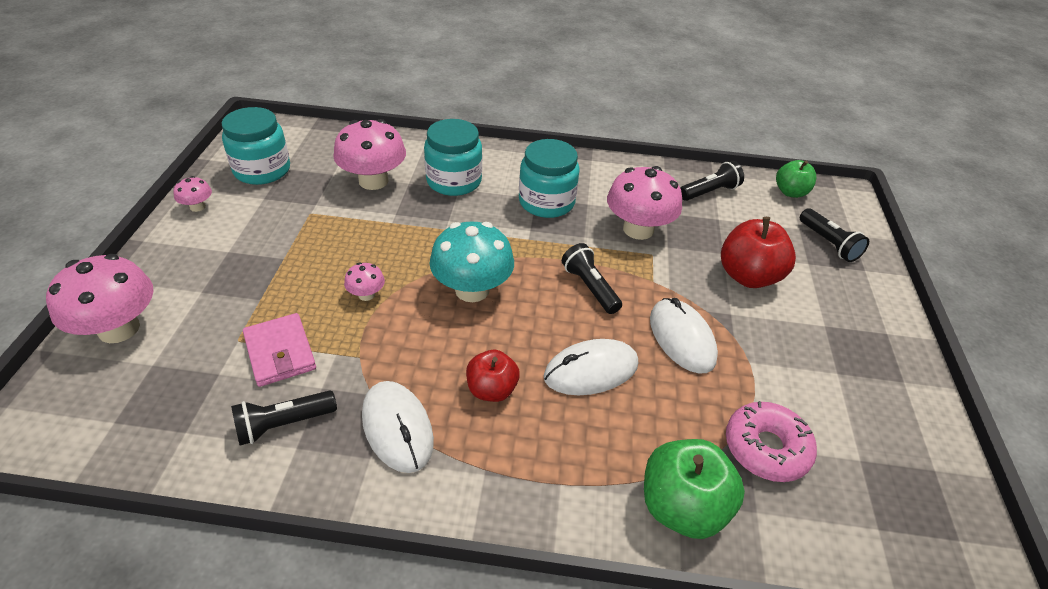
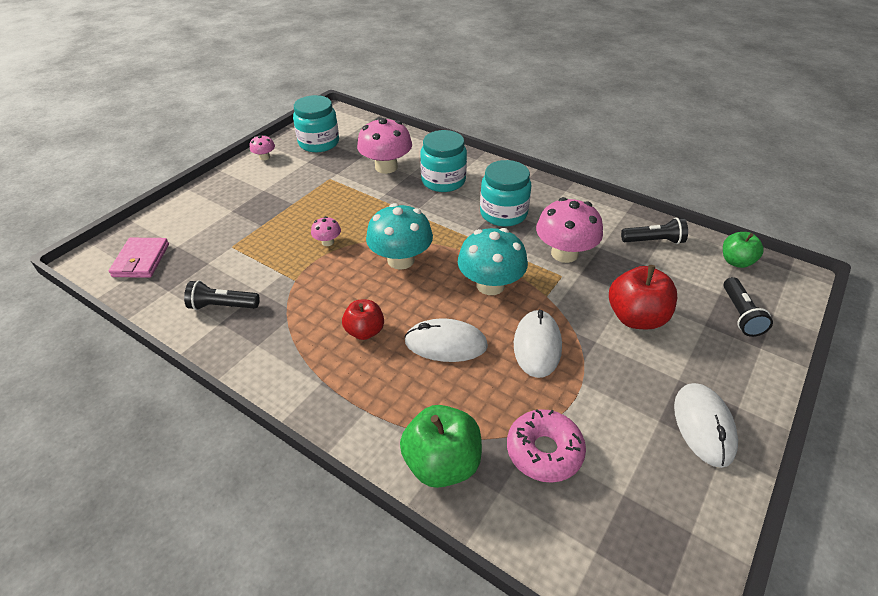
camera: 30 degrees right, 0 degrees up
pink mushroom [46,254,154,343] -> none
pink wallet [243,313,316,387] -> pink wallet moved to [109,238,169,278]
white mouse [362,381,434,473] -> white mouse moved to [674,383,738,468]
black flashlight [562,243,622,314] -> turquoise mushroom [458,228,528,295]

